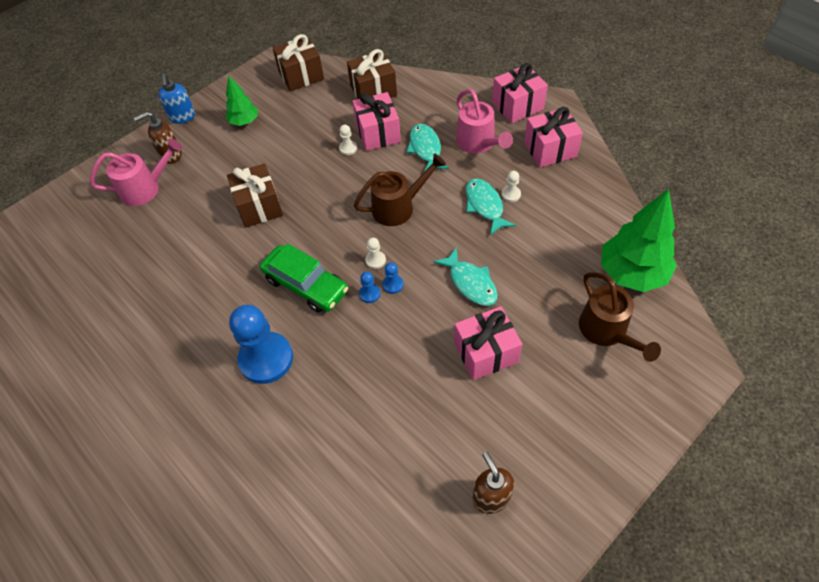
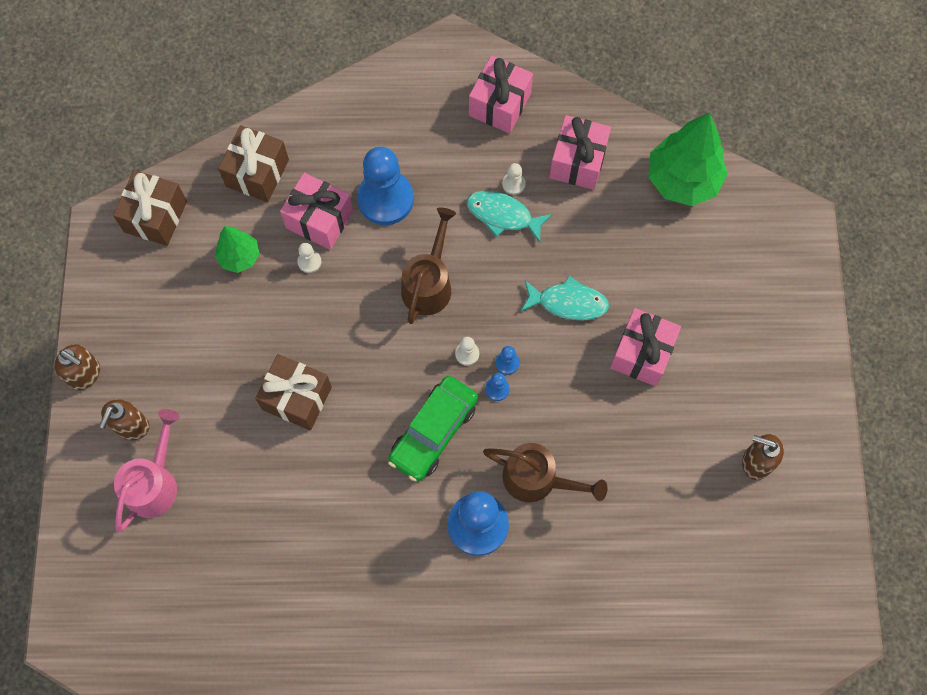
camera: 50 degrees left, 15 degrees up
blue soap dispenser [158,74,195,124] -> brown soap dispenser [54,344,100,391]
green tree [225,75,258,126] -> green tree moved to [215,226,260,273]
green car [260,244,348,313] -> green car turned 135 degrees clockwise [388,376,478,482]
turquoise fish [407,124,449,172] -> blue pawn [357,147,414,225]
pink watering can [456,89,513,153] -> none
pink gift [492,63,548,123] -> pink gift moved to [549,115,611,190]
brown watering can [579,272,661,362] -> brown watering can moved to [483,443,607,502]

